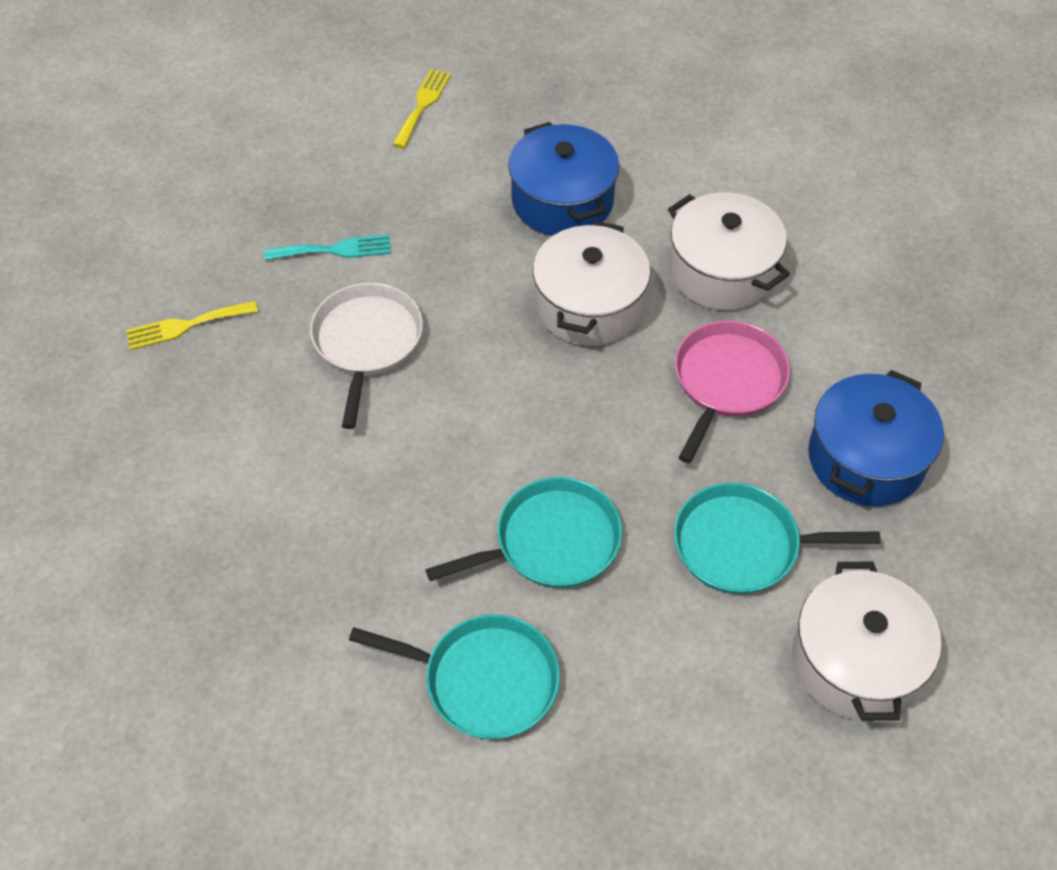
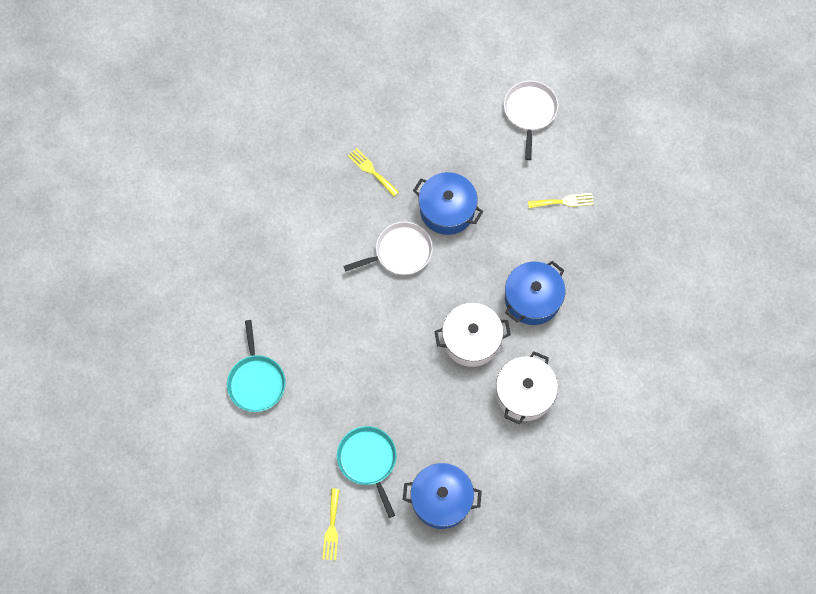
camera: 65 degrees right, 15 degrees up
turquoise fork [264,235,391,261] -> blue pot [413,172,483,235]
turquoise pan [425,477,622,588] -> none
pink pan [675,321,790,463] -> none
white pot [792,562,942,721] -> yellow fork [322,489,340,560]
none -> white pan [504,81,558,160]

